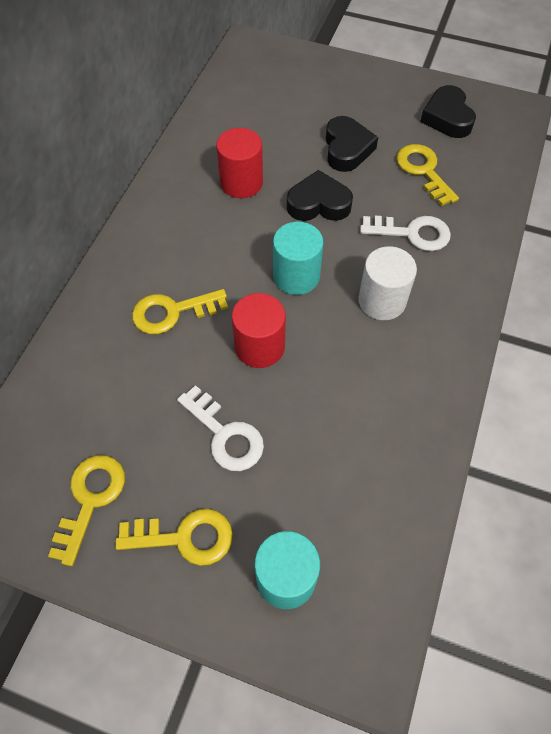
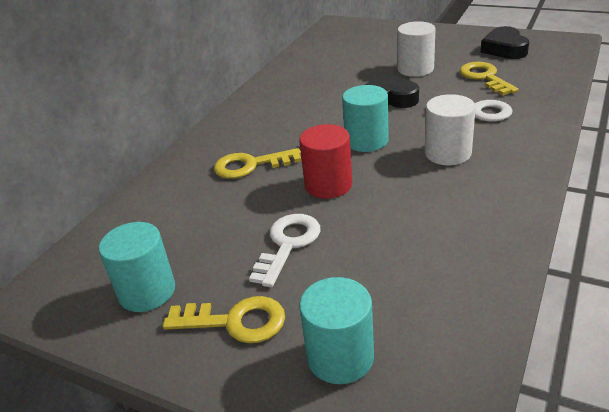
camera: 10 degrees right, 25 degrees down
yellow key [48,455,125,566] -> turquoise cylinder [99,222,175,312]
white key [177,385,264,471] -> white key turned 120 degrees counterclockwise [249,214,321,287]
red cylinder [216,128,263,198] -> none
black heart [326,116,378,172] -> white cylinder [397,21,436,77]

